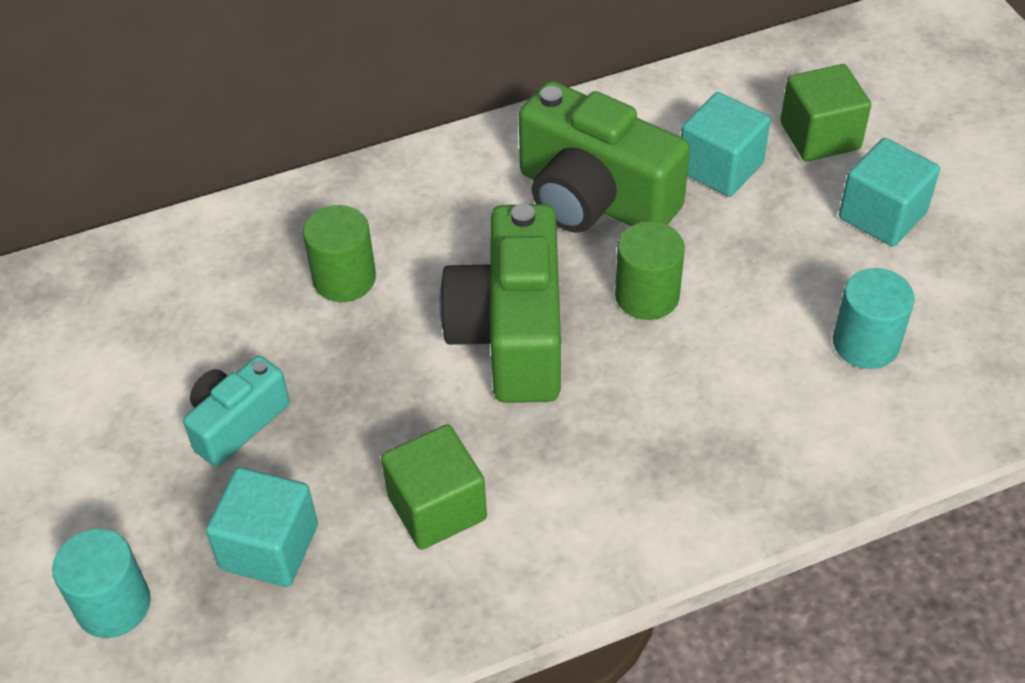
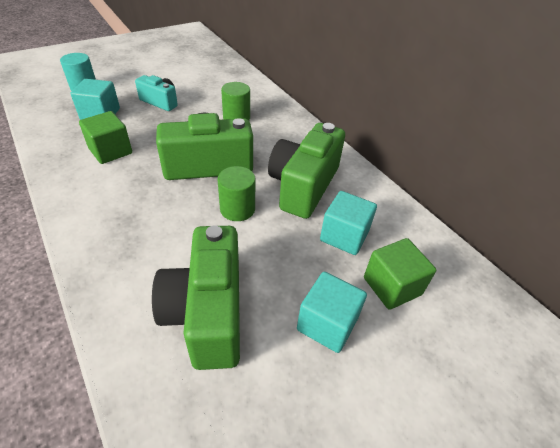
camera: 75 degrees right, 5 degrees down
turquoise cylinder [833,268,915,369] -> green camera [152,225,240,370]

